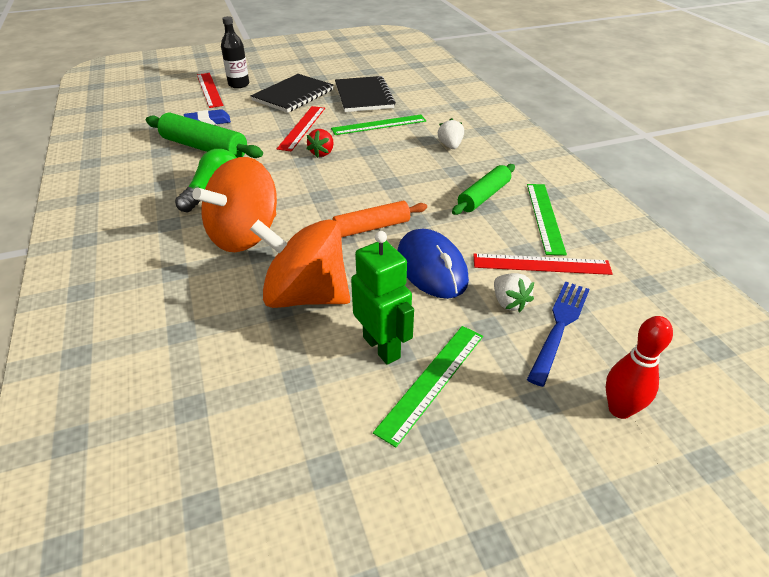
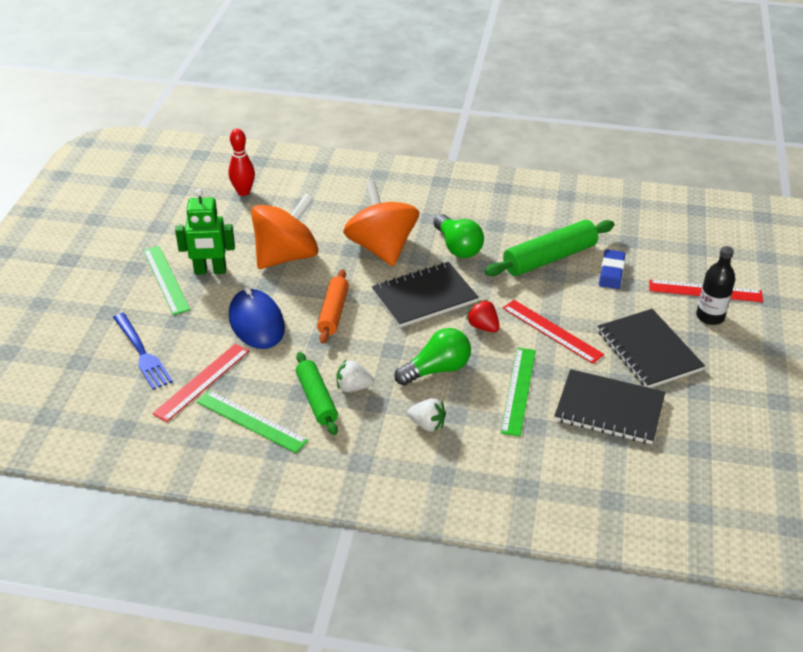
camera: 120 degrees right, 0 degrees up
blue mouse [397,229,469,299] -> blue mouse turned 60 degrees clockwise [229,286,285,349]
white strawberry [494,273,534,312] -> white strawberry moved to [337,360,374,392]
red bowling pin [606,316,673,419] -> red bowling pin moved to [228,129,255,196]
none -> black notebook [372,262,479,328]
none -> green light bulb [394,328,471,386]

